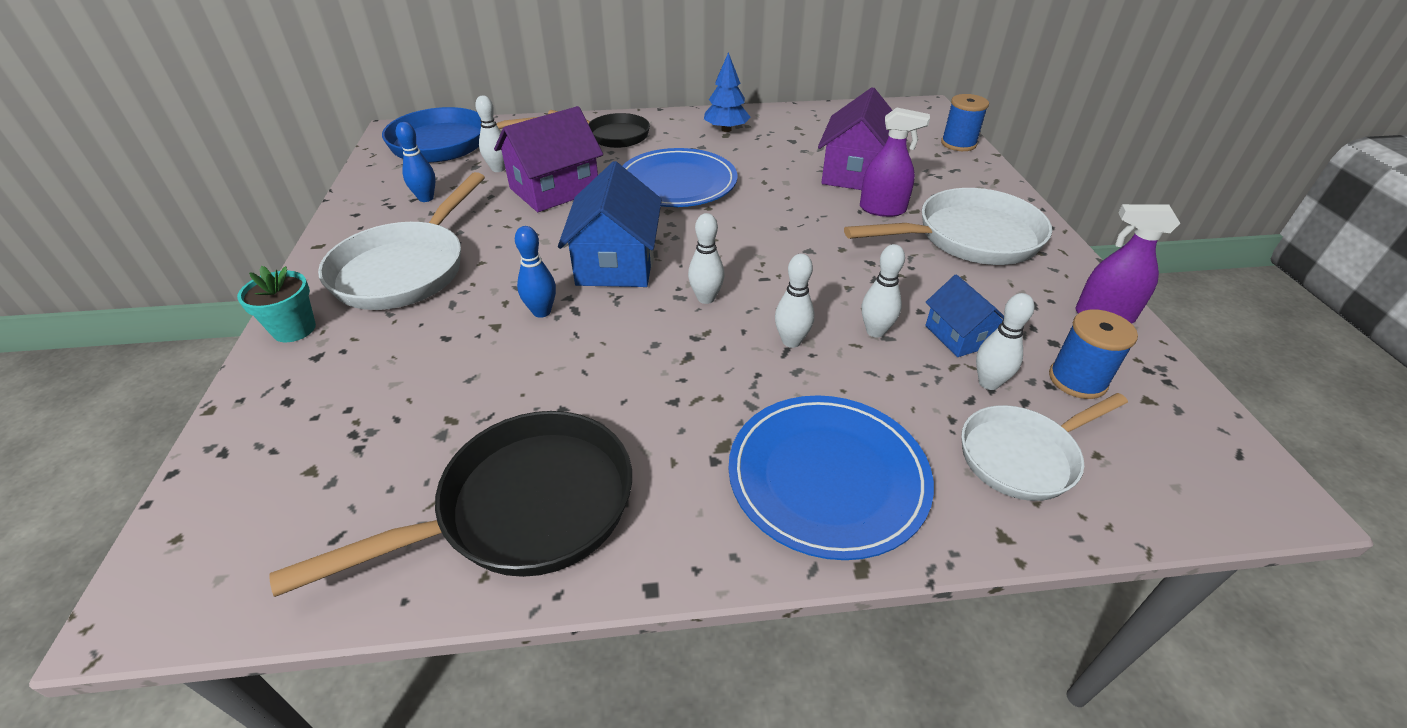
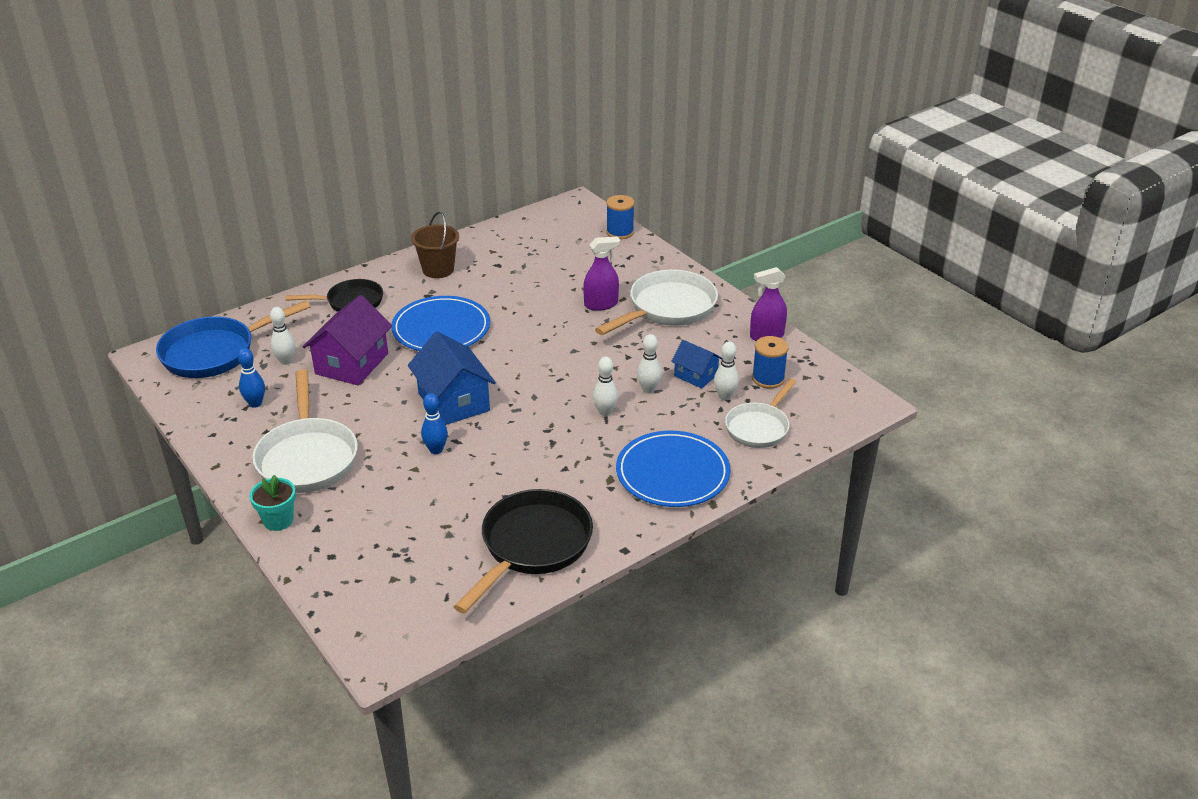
camera: 30 degrees left, 5 degrees down
white bowling pin [688,213,725,304] -> none
blue tree [704,52,751,132] -> brown bucket [411,211,459,278]
purple house [818,87,893,190] -> none

